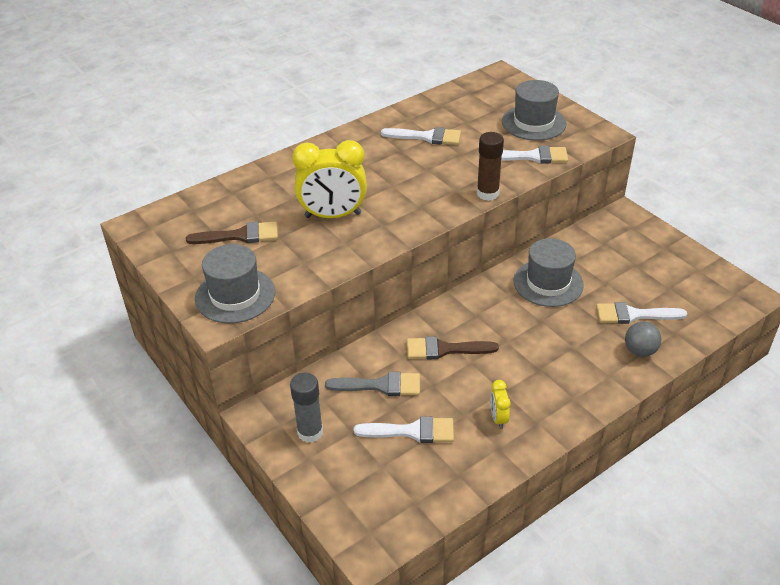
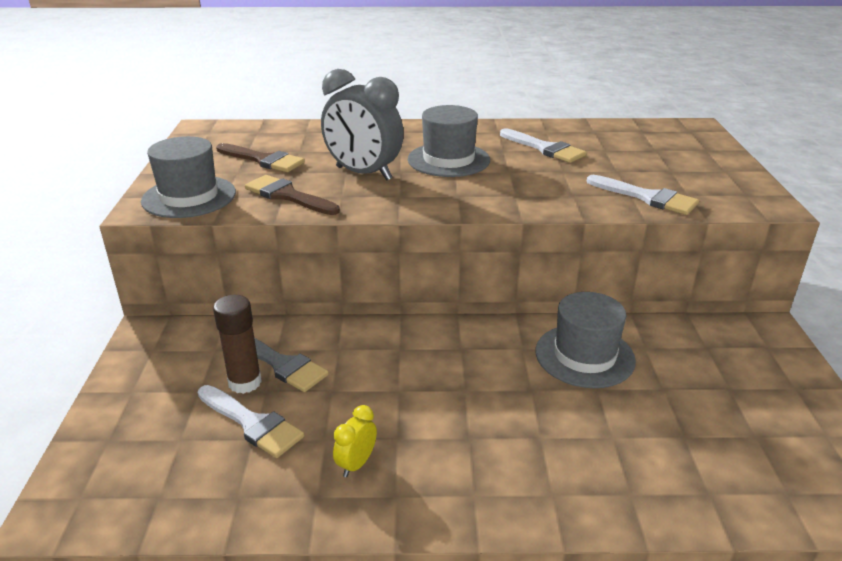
camera: 35 degrees right, 10 degrees down
grey glue stick [290,373,323,443] -> none
yellow clock [292,140,367,218] -> grey clock [321,69,404,181]
brown brush [407,336,499,359] -> brown brush moved to [245,175,340,215]
brown glue stick [477,132,504,201] -> brown glue stick moved to [213,295,262,394]
grey hat [502,80,566,141] -> grey hat moved to [408,105,490,177]
white brush [596,302,687,324] -> none
grey ball [625,322,662,357] -> none

